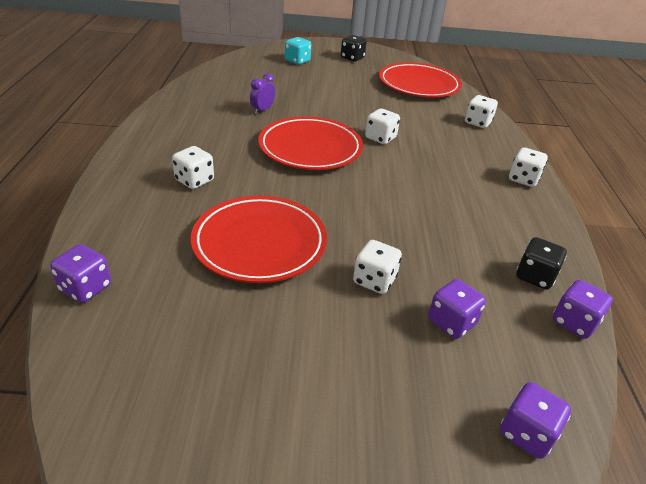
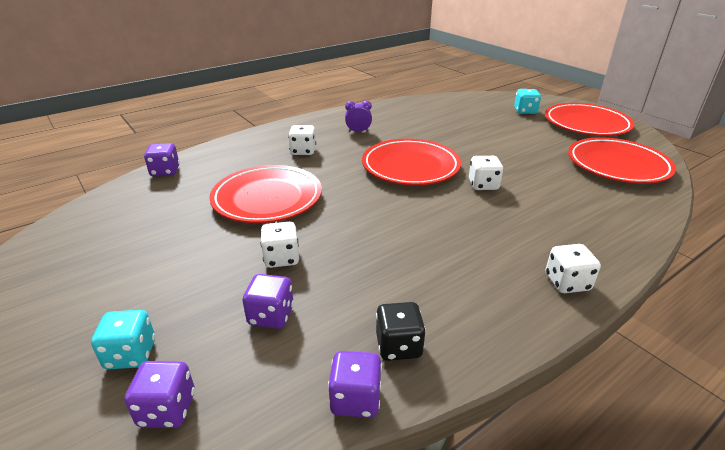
camera: 55 degrees right, 5 degrees down
purple clock [250,74,275,114] -> purple clock moved to [345,100,372,132]
black dice [341,35,367,62] -> red plate [545,103,634,136]
white dice [465,95,498,128] -> none
none -> turquoise dice [91,310,155,370]

